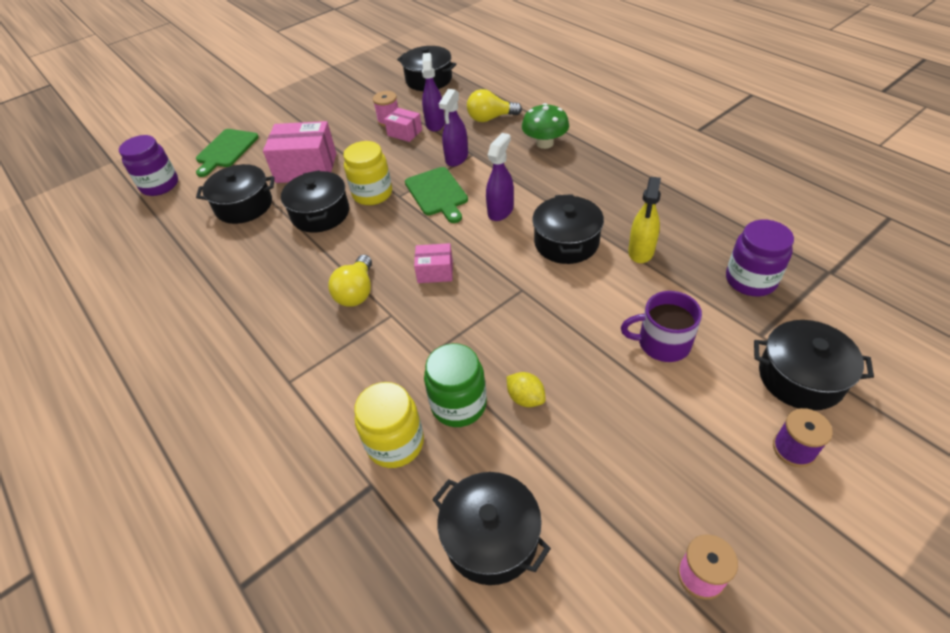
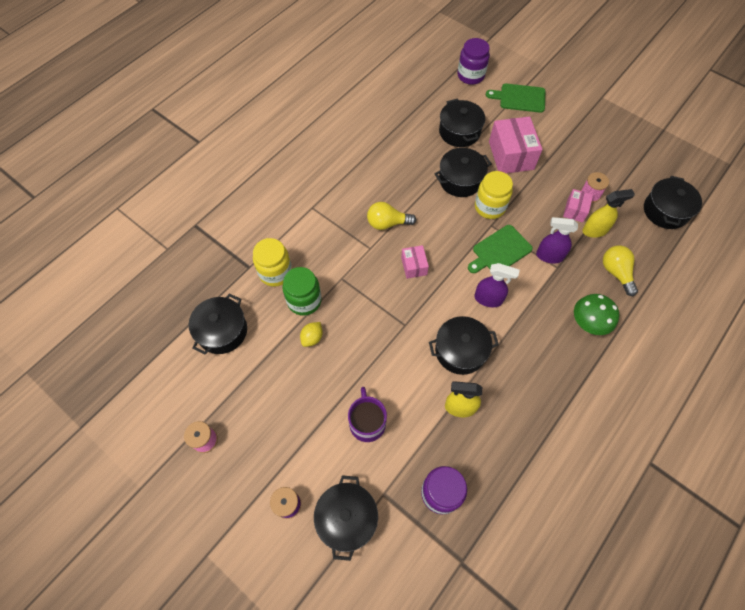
camera: 75 degrees right, 15 degrees up
purple spray bottle [422,53,445,132] -> yellow spray bottle [582,189,635,238]

